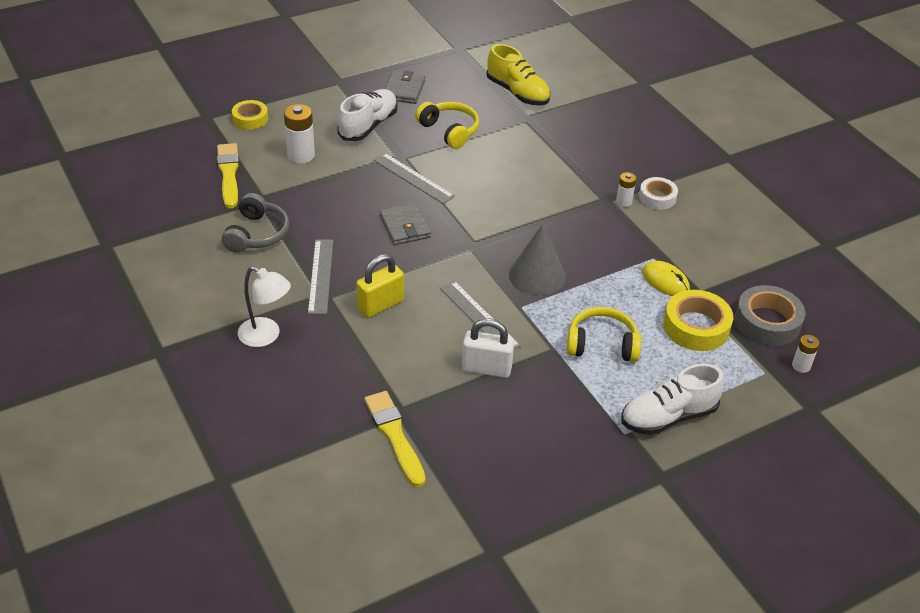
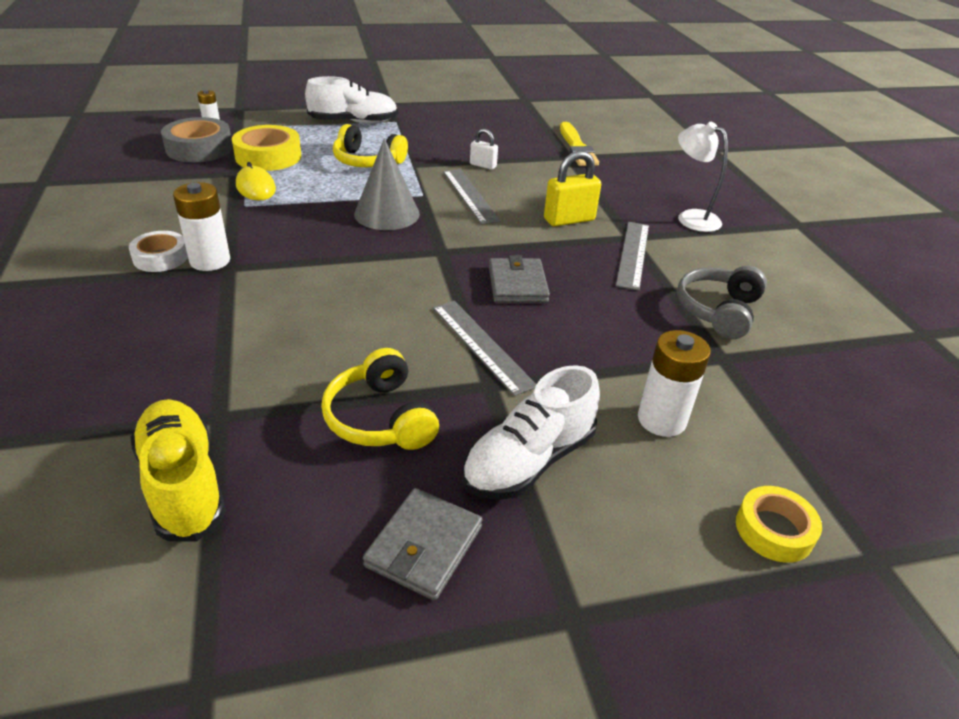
camera: 165 degrees left, 5 degrees down
yellow brush [217,143,239,208] -> none
white padlock [462,319,514,378] -> white padlock [470,129,498,170], size x0.59
white battery [616,172,636,207] -> white battery [173,182,230,271], size x1.74

